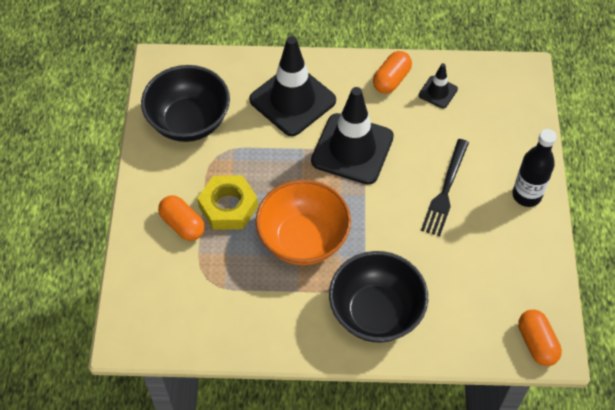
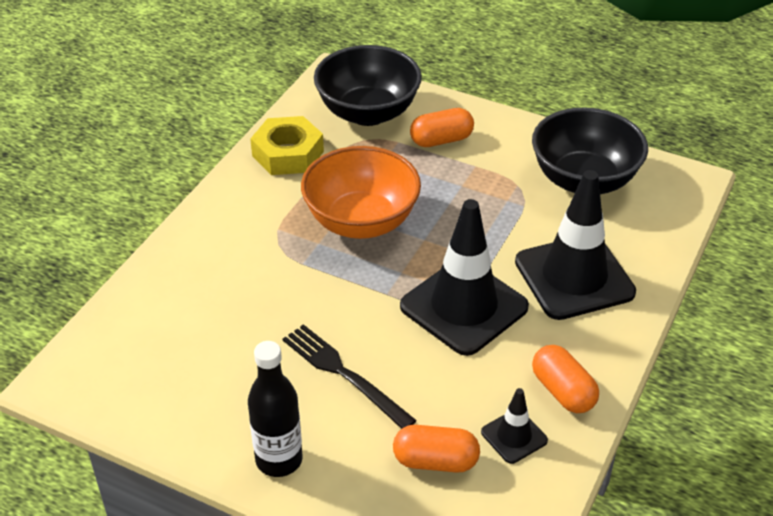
camera: 115 degrees right, 15 degrees down
yellow nut [197,175,258,230] -> yellow nut moved to [250,116,324,175]
black bowl [329,251,428,342] -> black bowl moved to [314,45,422,126]
orange capsule [518,310,562,366] -> orange capsule moved to [393,425,480,473]

